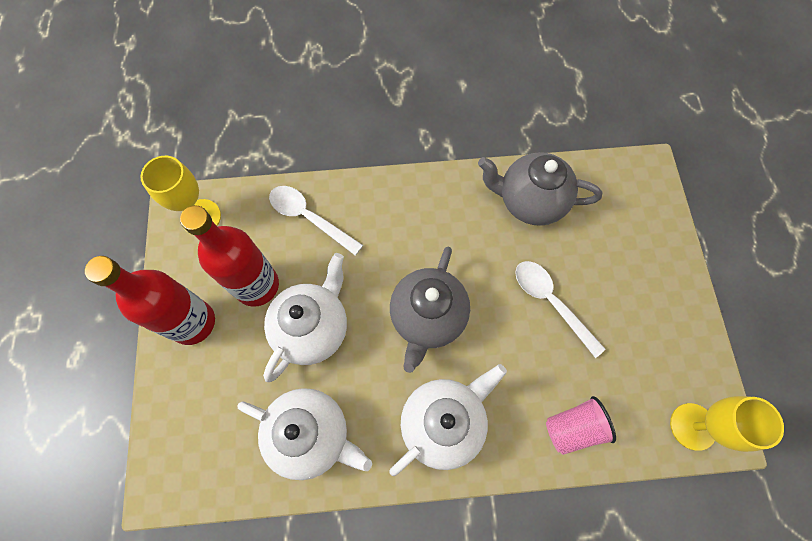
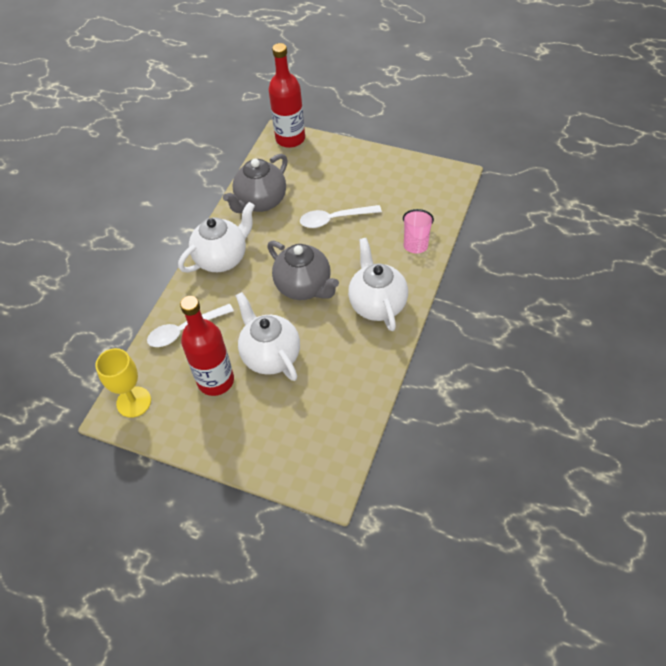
camera: 60 degrees left, 15 degrees down
red bottle [85,256,215,345] -> red bottle moved to [269,43,305,148]
white teapot [237,388,372,480] -> white teapot moved to [178,202,255,273]
yellow goblet [670,396,784,452] -> none

